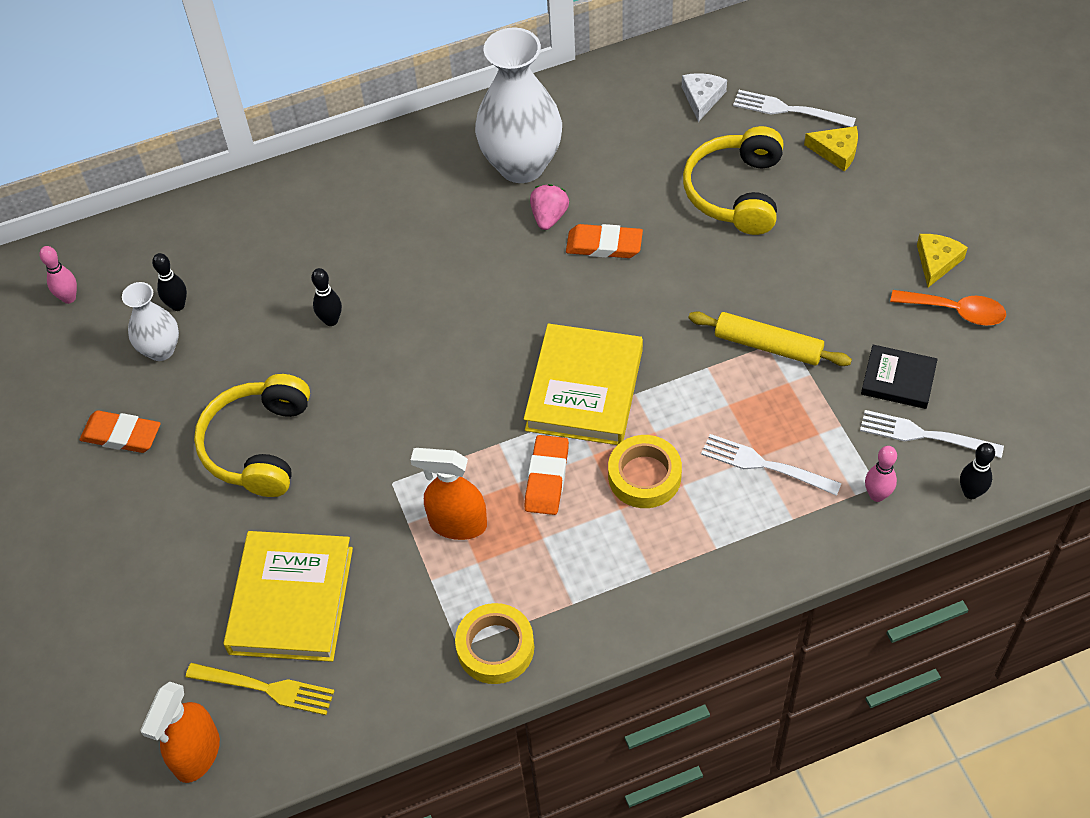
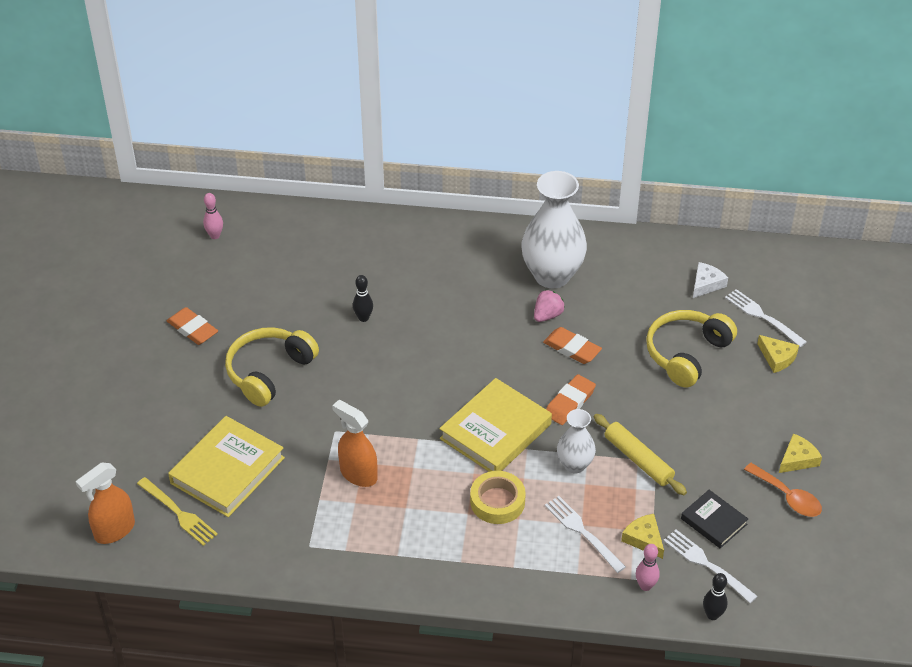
camera: 25 degrees right, 10 degrees down
white vase [122,282,179,361] -> white vase moved to [557,409,596,473]
black bowling pin [152,253,187,311] -> none
yellow tape [455,603,534,684] -> none
orange eraser [524,435,569,515] -> orange eraser moved to [546,374,596,425]
none -> yellow cheese [621,514,664,559]

